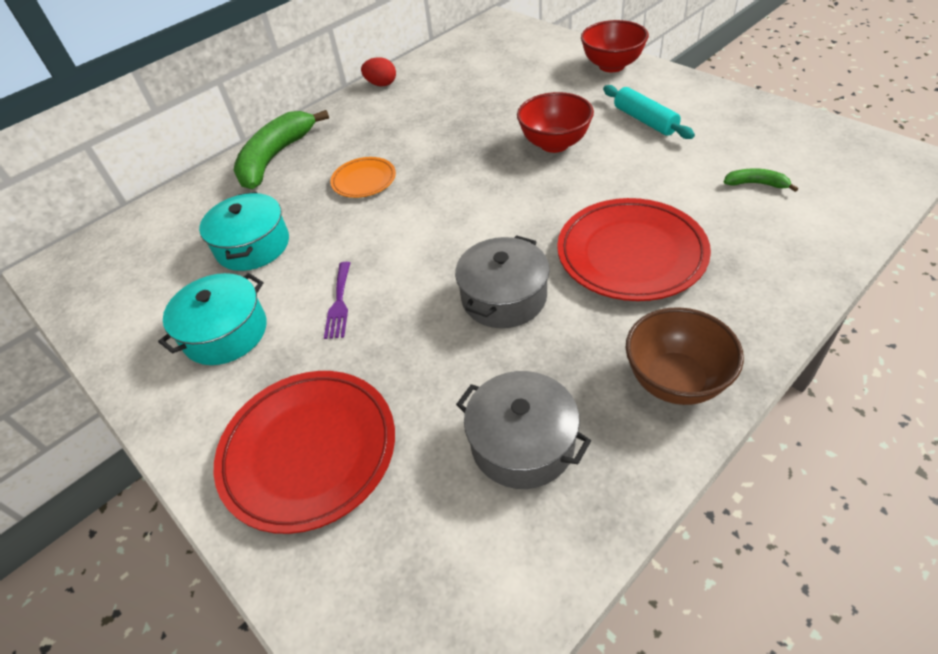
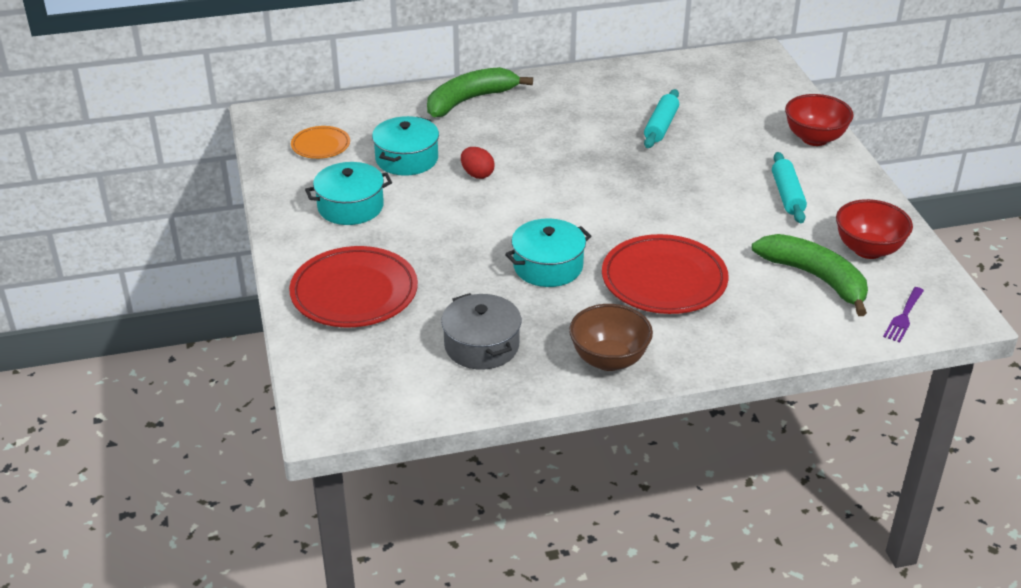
camera: 25 degrees right, 10 degrees down
purple fork [324,262,350,339] -> purple fork moved to [883,287,924,343]
orange plate [330,157,396,198] -> orange plate moved to [291,126,350,159]
red egg [361,57,396,86] -> red egg moved to [461,147,495,179]
grey pot [455,235,550,328] -> turquoise pot [505,219,591,287]
red bowl [517,92,594,153] -> red bowl moved to [836,199,913,259]
green banana [724,168,798,192] -> green banana [752,234,868,316], size x2.26
none -> turquoise rolling pin [644,89,679,148]

